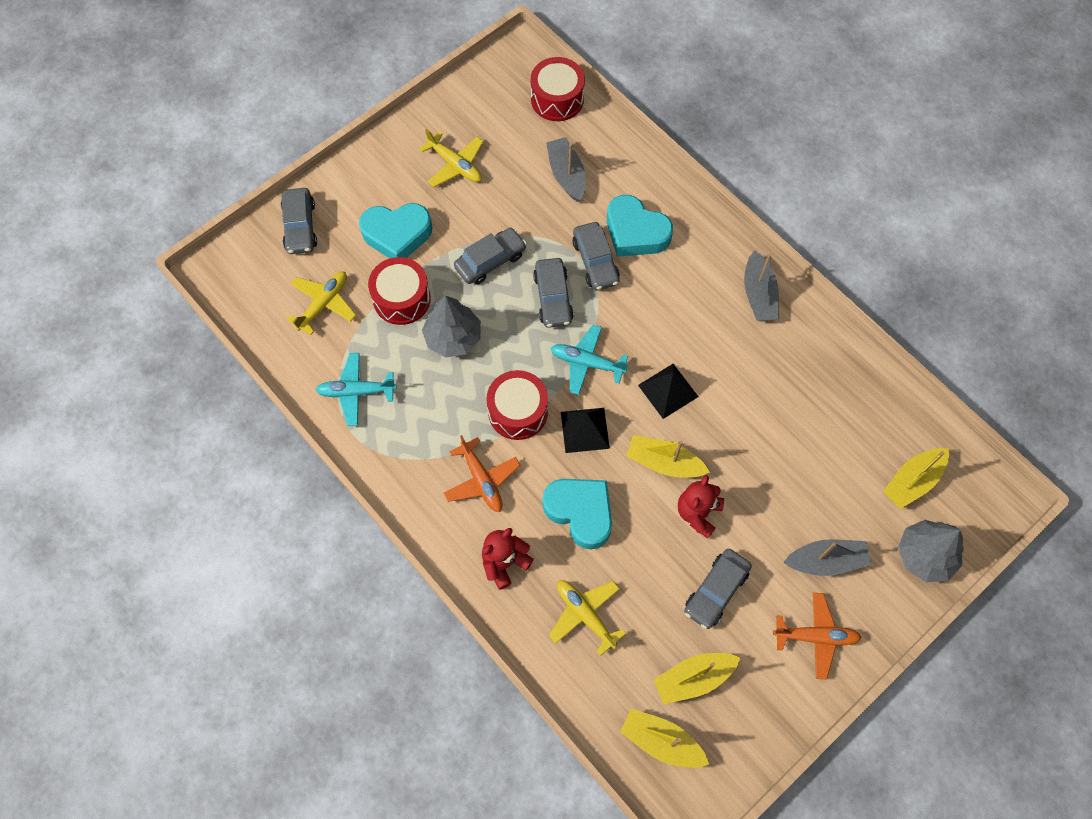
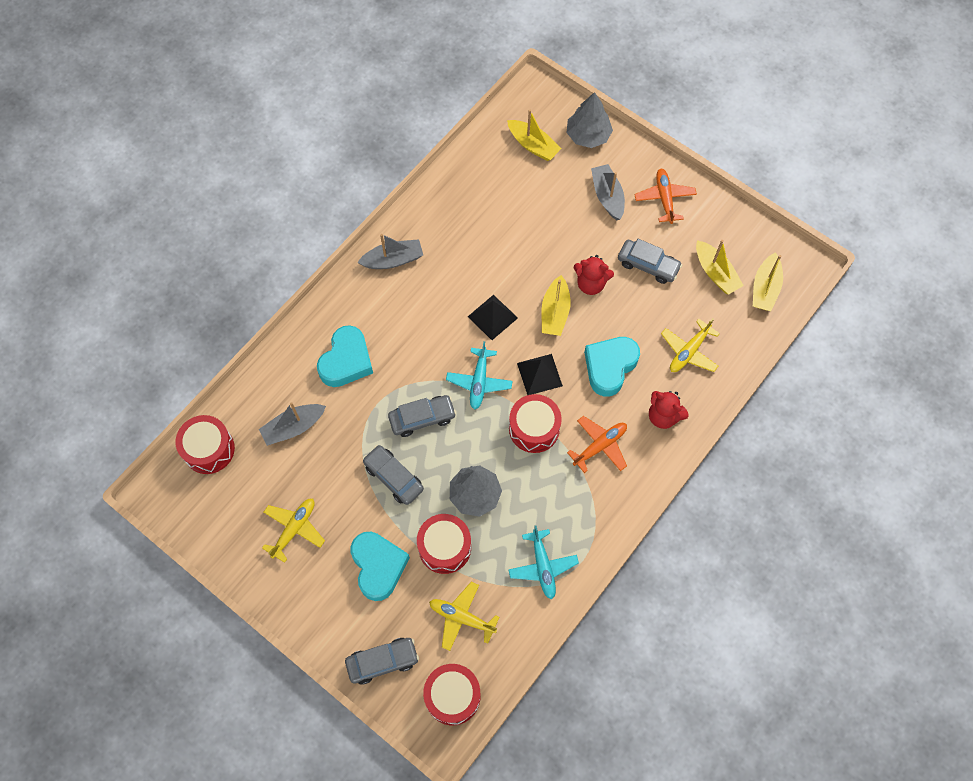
camera: 100 degrees left, 0 degrees up
grey car [573,222,620,291] -> none
none -> red drum [423,664,480,725]

